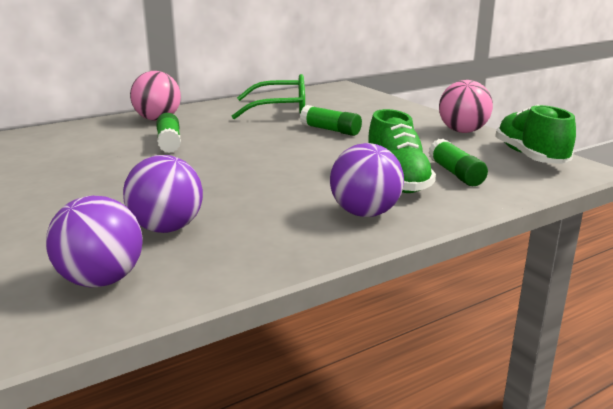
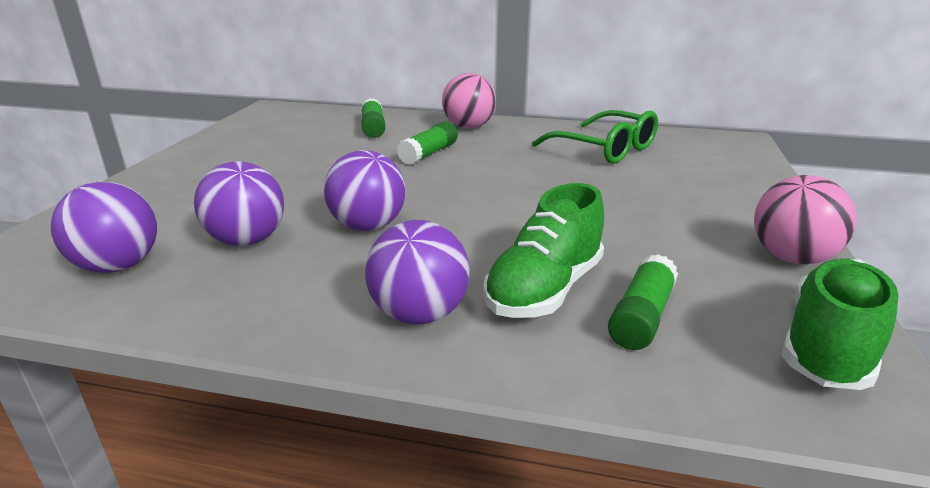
camera: 45 degrees right, 5 degrees up
green glue stick [300,105,362,136] -> green glue stick moved to [361,98,386,138]
none -> purple ball [324,150,406,231]

